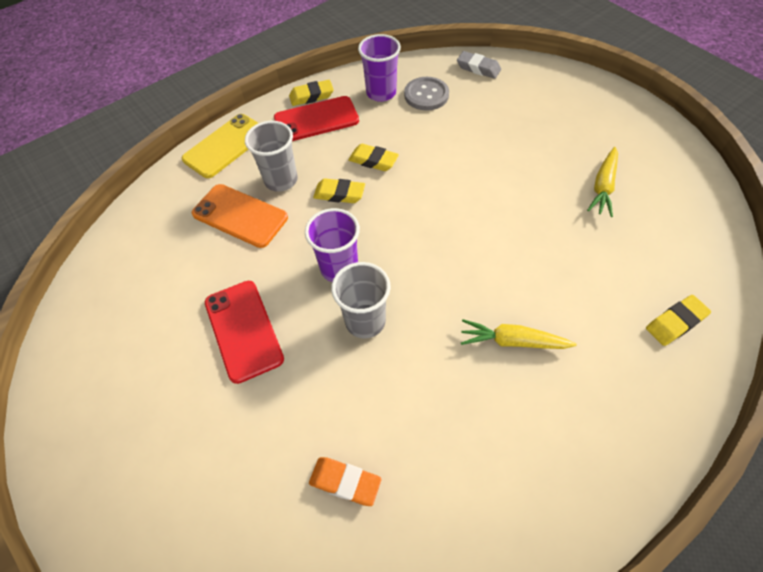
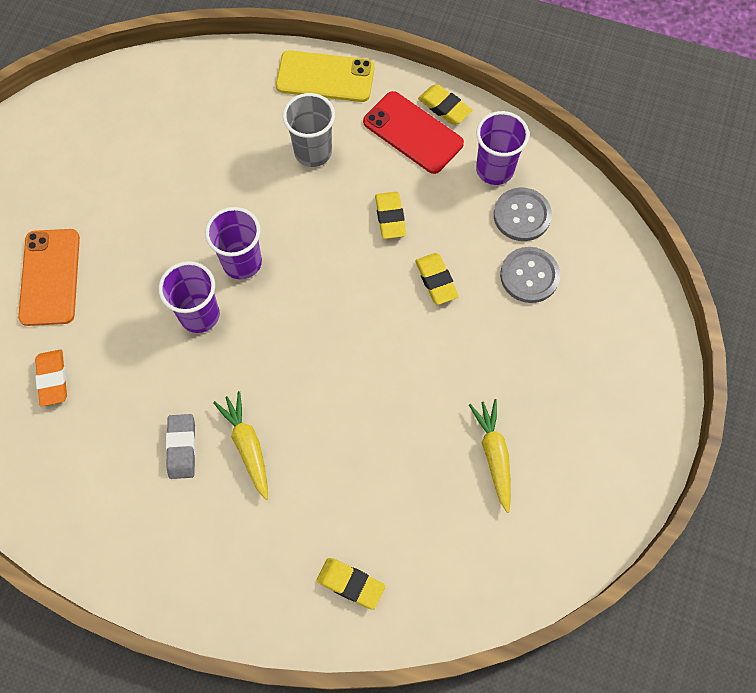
camera: 55 degrees right, 10 degrees up
orange phone [192,184,288,248] -> orange phone moved to [18,229,80,326]
red phone [205,281,284,384] -> none
yellow eraser [313,178,365,203] -> yellow eraser moved to [415,253,459,305]
grey cup [331,262,390,339] -> purple cup [159,261,220,333]
grey eraser [457,51,501,79] -> grey eraser moved to [166,414,196,479]
yellow carrot [587,147,618,217] -> yellow carrot turned 90 degrees clockwise [469,399,511,513]
none -> grey button [500,247,560,303]

